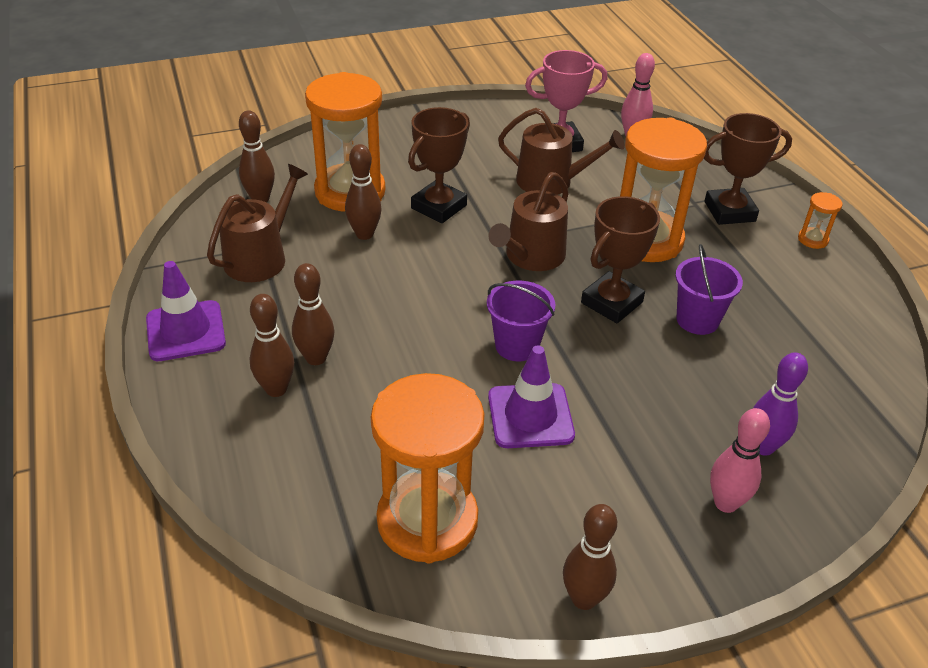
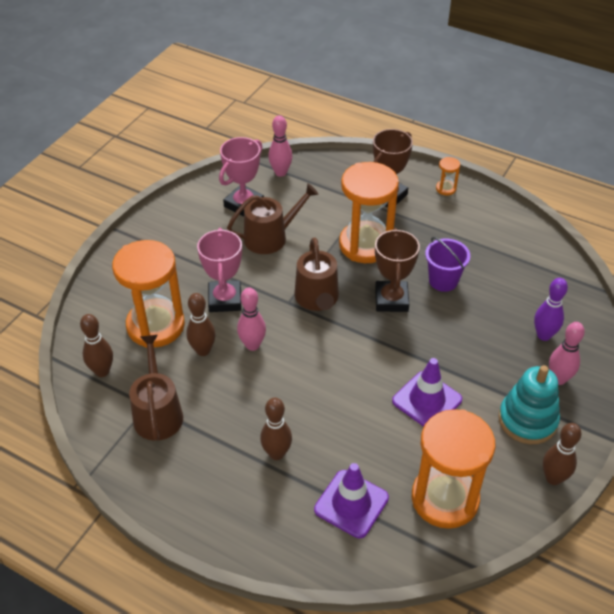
camera: 40 degrees left, 5 degrees up
purple traffic cone [146,261,226,361] -> purple traffic cone moved to [314,463,389,538]
brown bowling pin [250,294,294,397] -> none
brown trophy [408,107,470,223] -> pink trophy [197,228,242,312]
purple bucket [487,281,555,362] -> none
none -> pink bowling pin [237,288,266,351]
none -> turquoise stacking toy [499,365,560,444]

